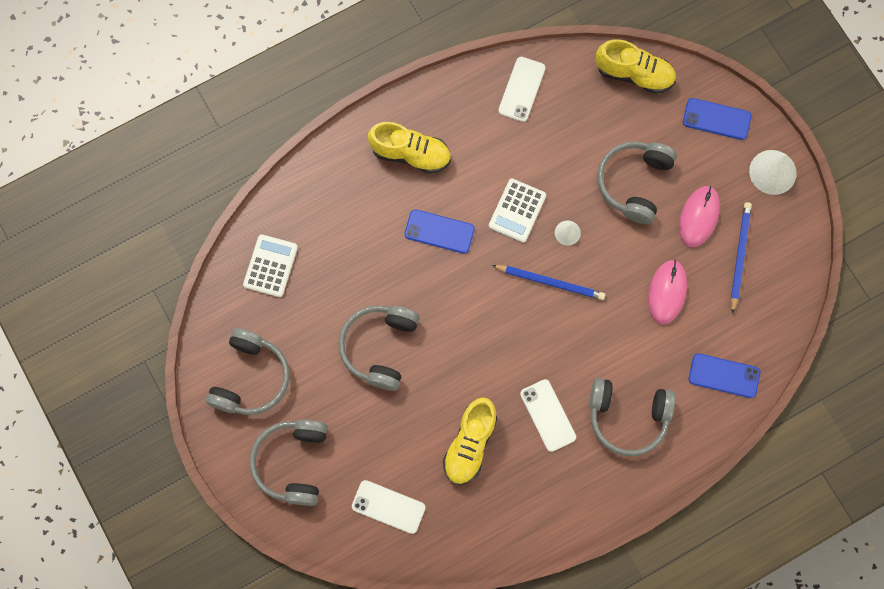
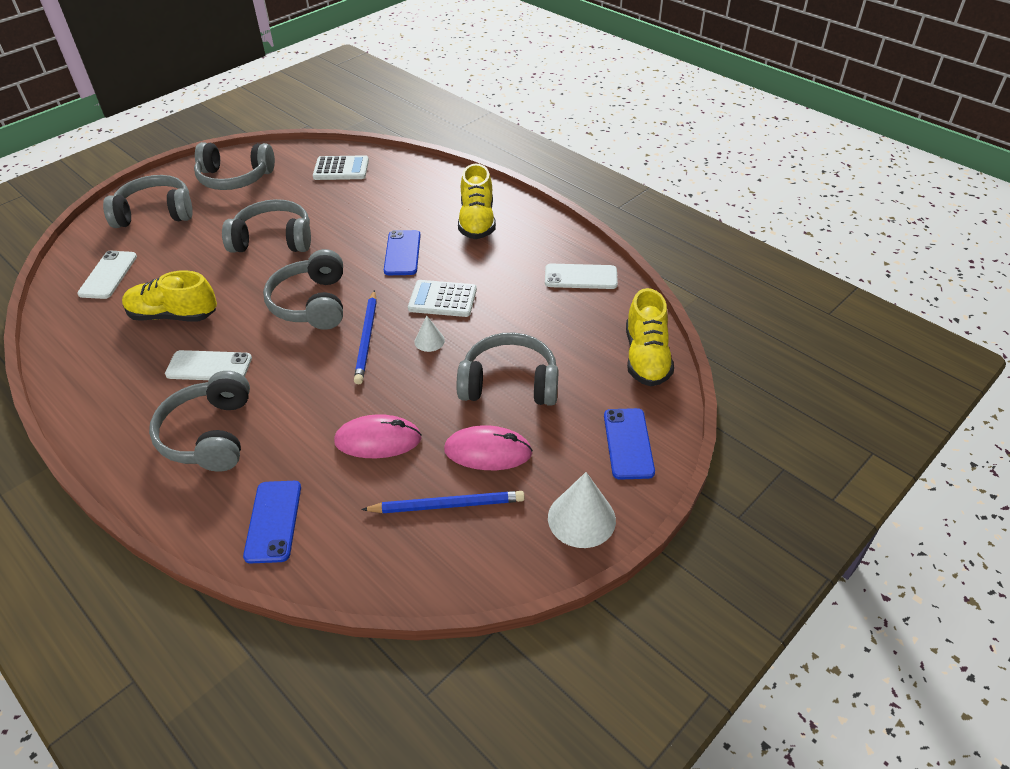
camera: 75 degrees right, 30 degrees down
white phone [520,379,576,452] -> white phone turned 45 degrees clockwise [165,350,252,380]
none -> grey headphones [263,249,343,330]

